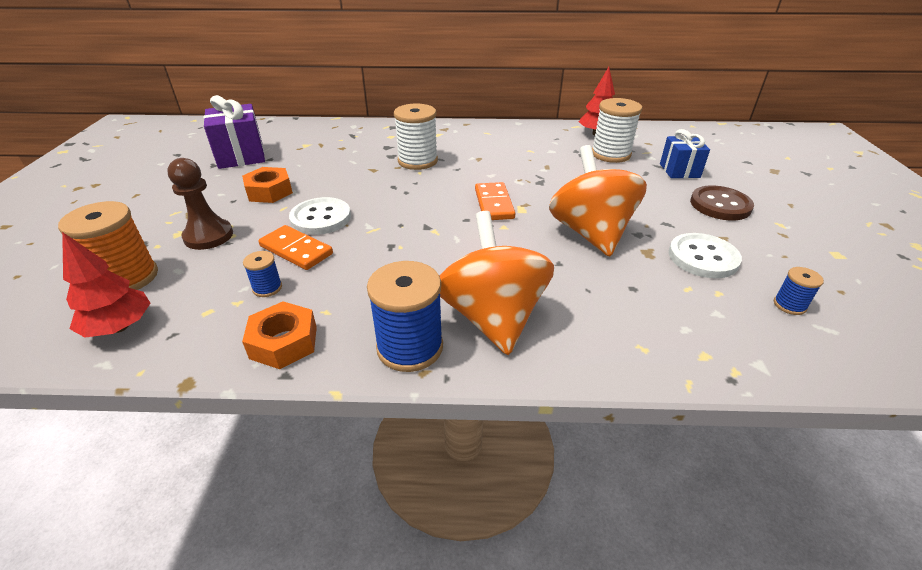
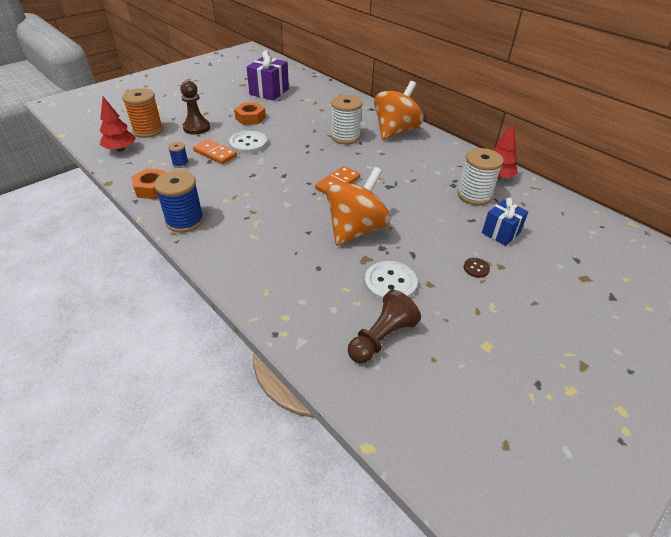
camera: 45 degrees right, 5 degrees up
orange domino [258,225,333,270] -> orange domino turned 45 degrees counterclockwise [193,139,237,164]
orange spinning top [440,211,554,355] -> orange spinning top moved to [374,81,423,140]
brown button [690,185,754,221] -> brown button [464,258,490,278], size x0.50
blue spool [774,267,824,315] -> brown pawn [348,290,421,363]

